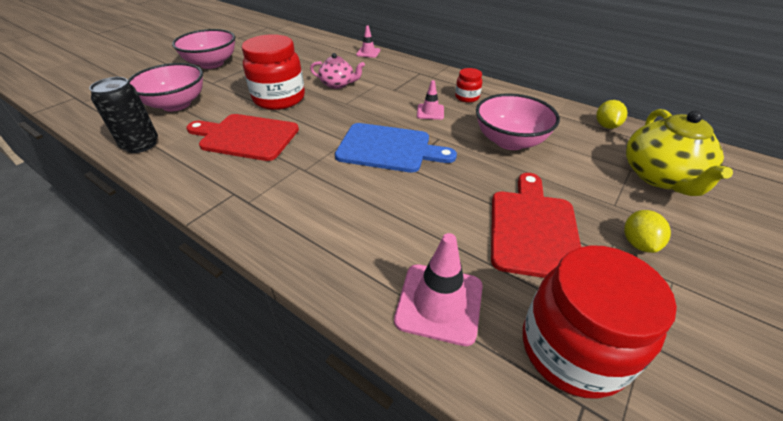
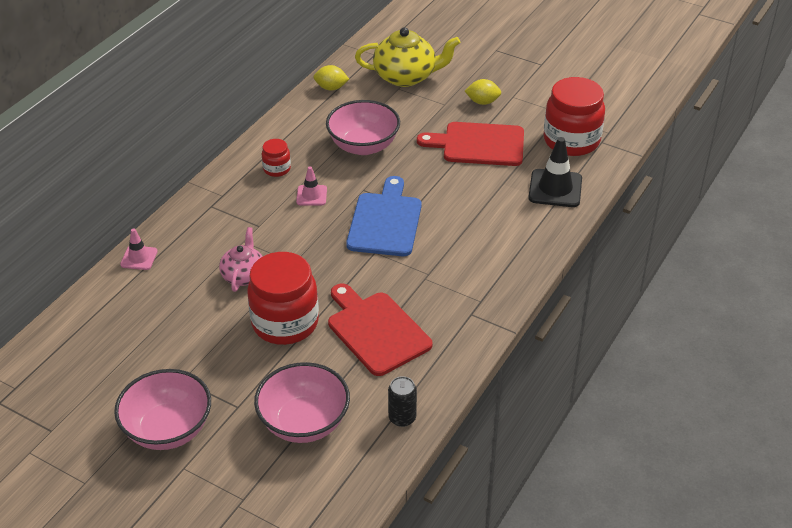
camera: 95 degrees left, 0 degrees up
black can [89,77,158,153] -> black can [388,376,417,427], size x0.65
red cutting board [186,114,299,161] -> red cutting board turned 135 degrees clockwise [328,284,432,376]
pink traffic cone [394,233,483,346] -> black traffic cone [528,137,582,207]

